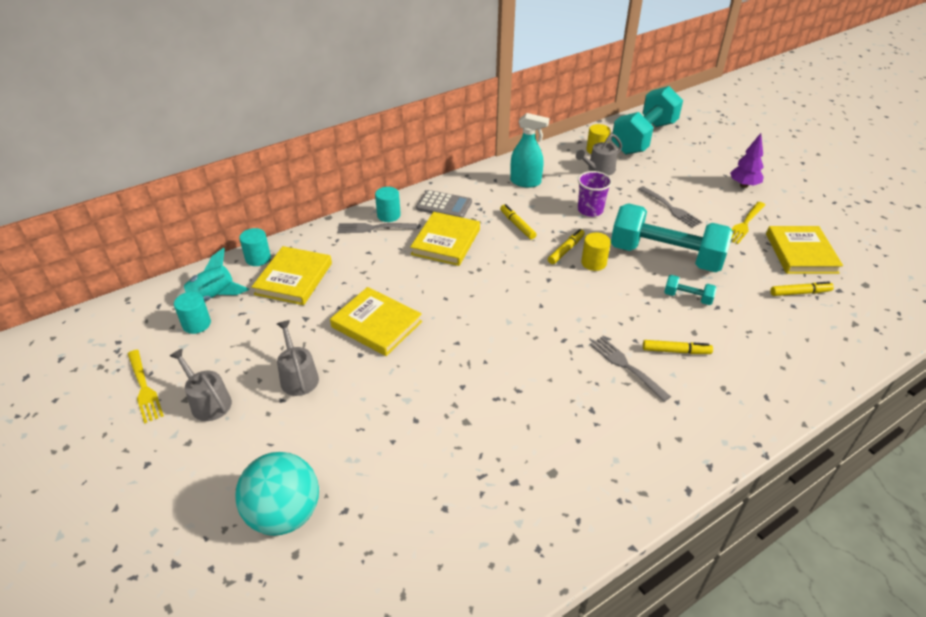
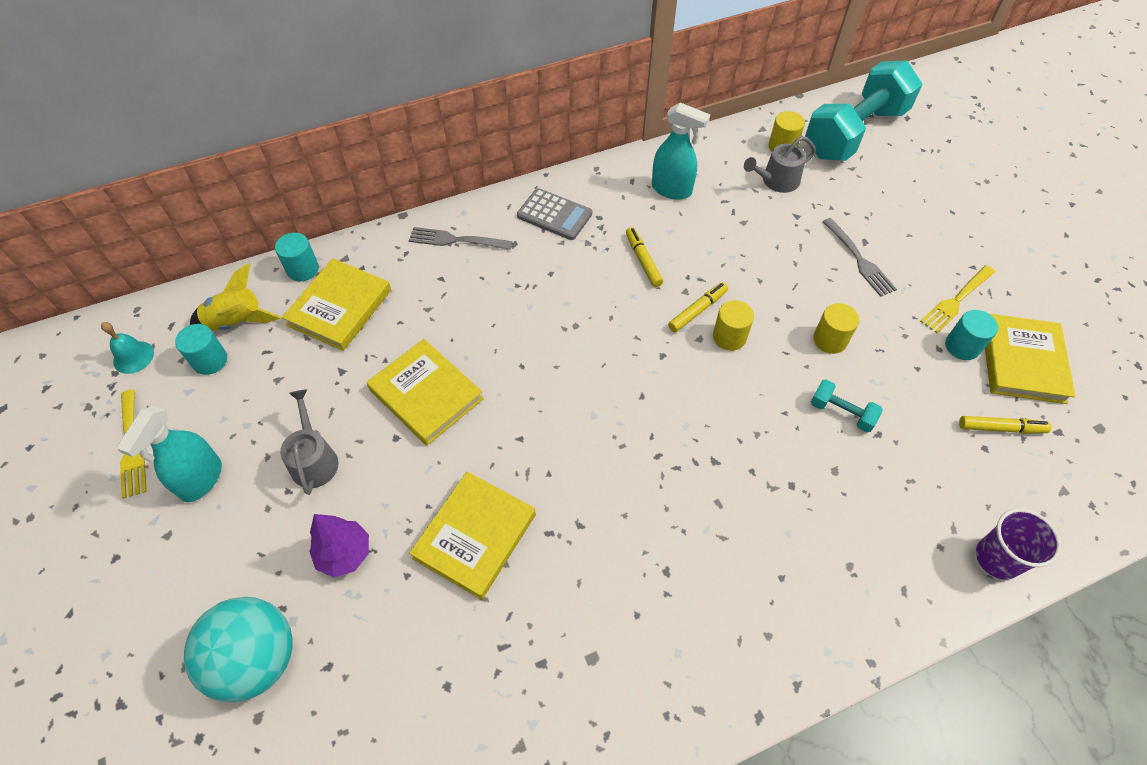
camera: 10 degrees right, 15 degrees up
grey watering can [170,348,232,421] -> turquoise spray bottle [116,406,222,502]
turquoise rocket [177,248,249,301] -> yellow rocket [190,263,281,331]
turquoise cylinder [375,187,401,222] -> turquoise cylinder moved to [945,310,998,360]
yellow book [410,212,480,266] -> yellow book moved to [409,472,536,600]
purple cup [578,171,612,217] -> purple cup moved to [976,508,1061,580]
grey fork [590,337,671,402] -> none
turquoise dumbbell [611,203,733,272] -> yellow cylinder [813,303,859,354]
yellow marker [643,340,713,354] -> none
purple tree [730,133,764,188] -> purple tree moved to [309,514,369,578]
none -> turquoise bell [101,322,154,374]

